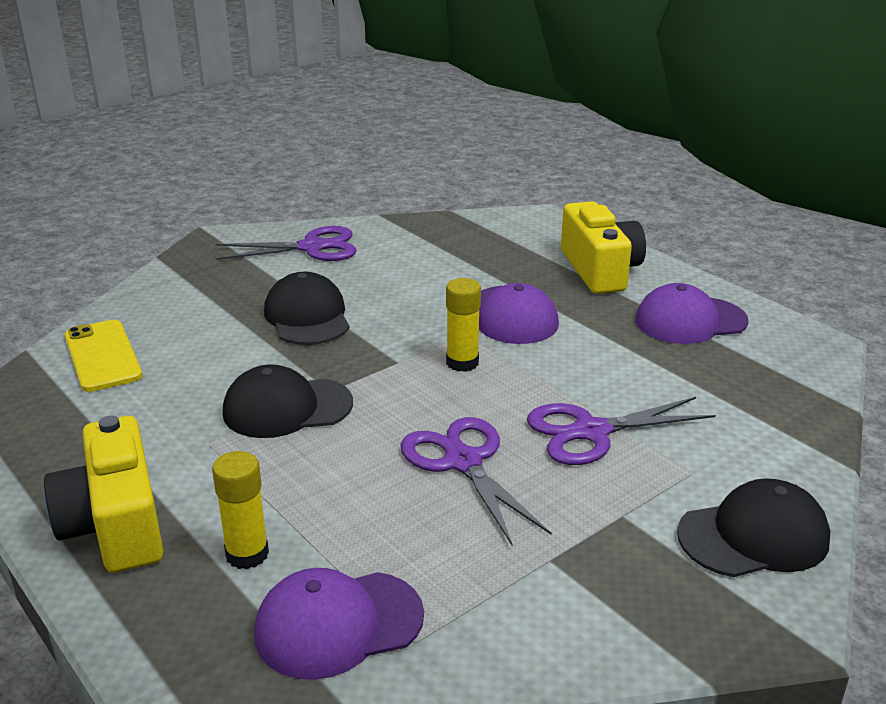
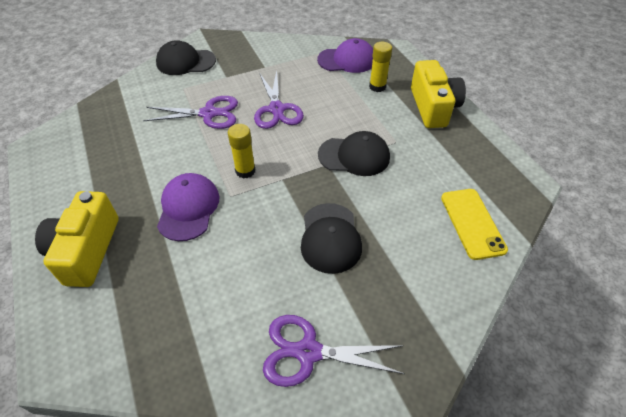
camera: 165 degrees left, 20 degrees up
purple cap [635,283,748,344] -> none

